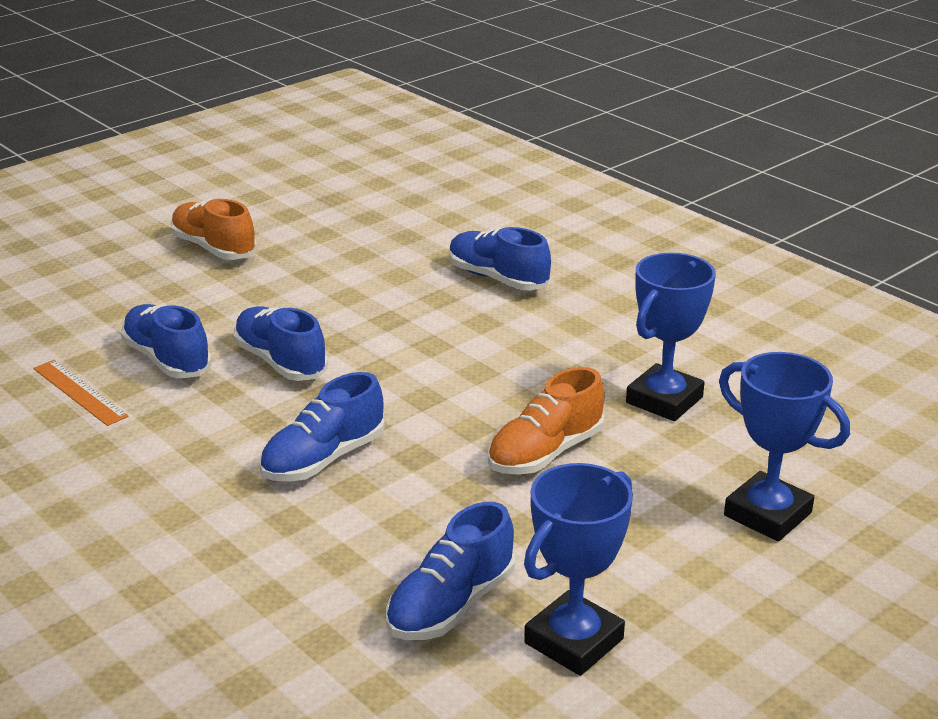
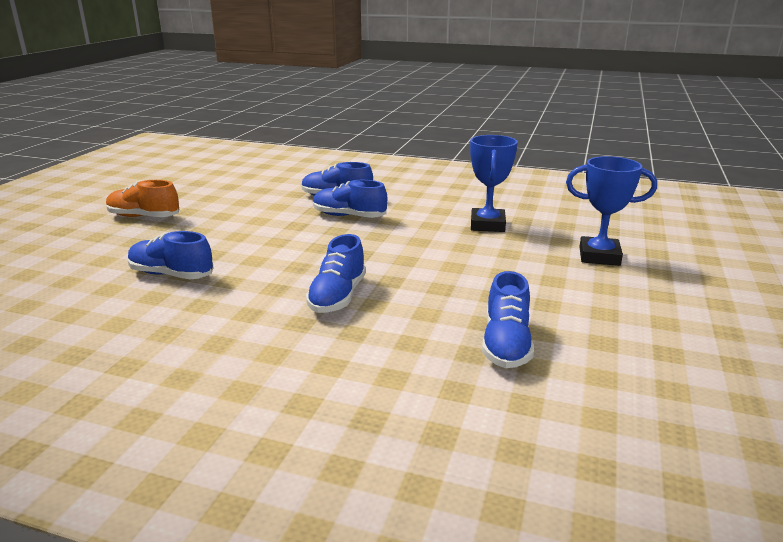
camera: 30 degrees left, 5 degrees down
orange ruler [33,360,129,426] -> none
blue shoe [234,306,328,381] -> blue shoe moved to [313,180,387,218]
orange shoe [488,367,605,475] -> none
blue trophy [524,463,633,676] -> none

